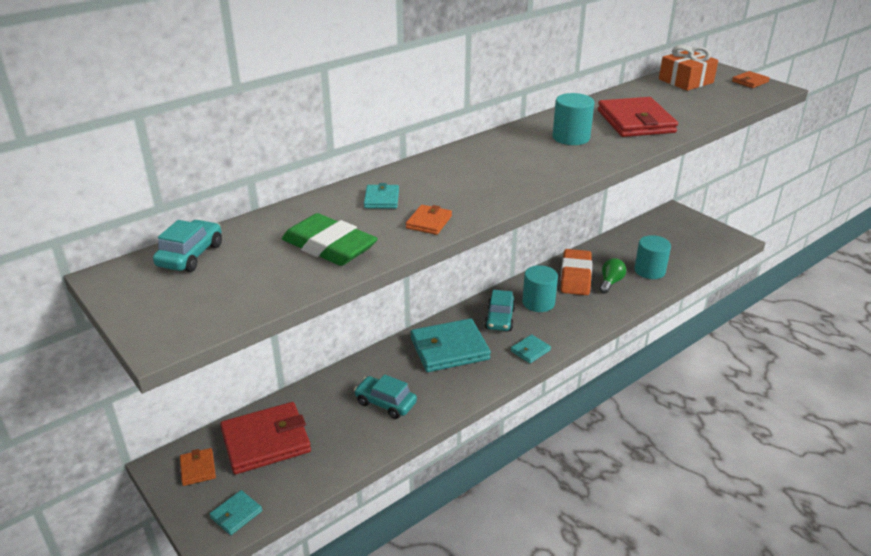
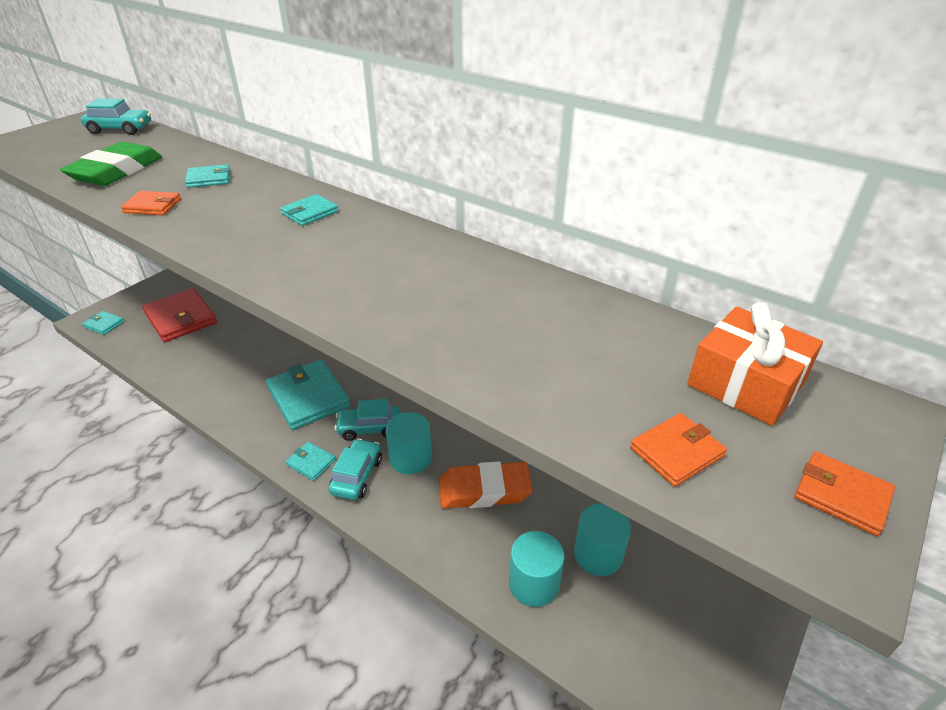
camera: 75 degrees right, 5 degrees up
orange wallet [180,448,216,486] -> orange wallet moved to [630,413,727,487]
turquoise car [354,374,417,419] -> turquoise car moved to [328,439,382,500]
turquoise cylinder [553,93,595,145] -> turquoise cylinder moved to [574,503,631,576]
red wallet [598,97,678,137] -> none
green light bulb [600,258,626,293] -> none
none -> turquoise wallet [280,194,339,226]

